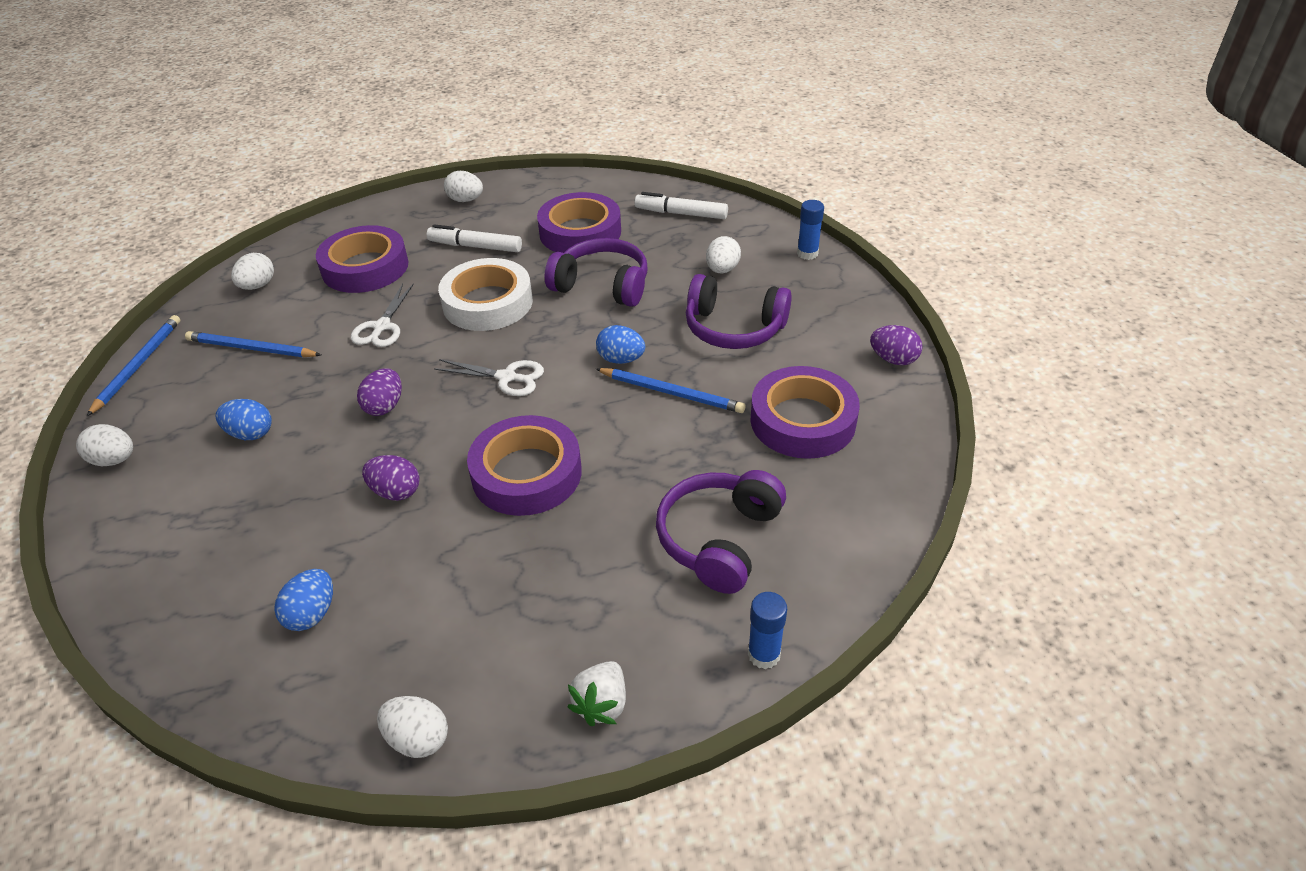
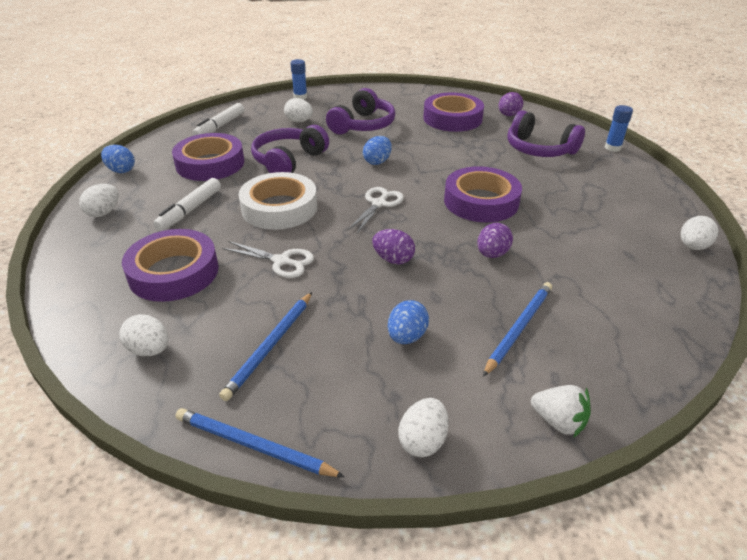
camera: 80 degrees left, 5 degrees down
blue egg [274,569,333,631] -> blue egg moved to [101,145,135,173]
white strawberry [567,661,626,726] -> white strawberry moved to [531,385,591,438]
blue pencil [596,368,745,413] -> blue pencil moved to [483,282,552,377]
purple egg [870,325,923,365] -> purple egg moved to [498,92,523,116]

